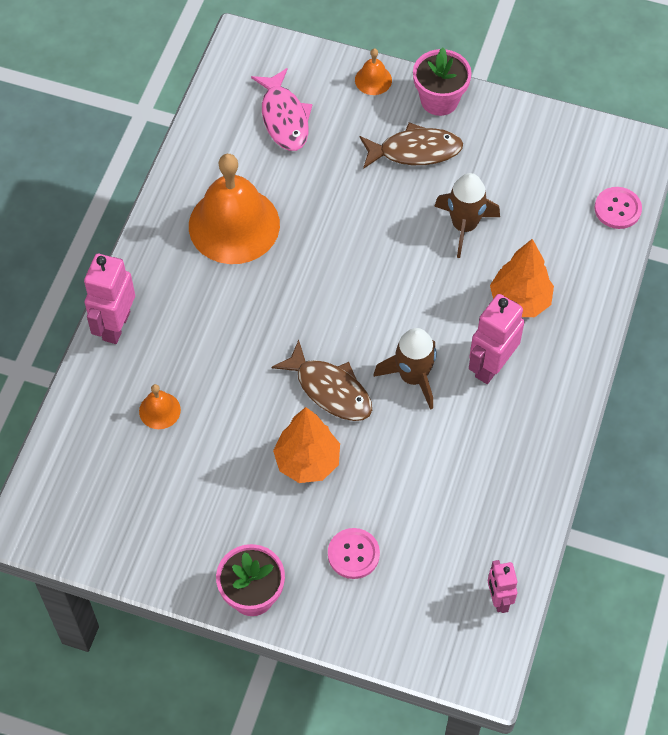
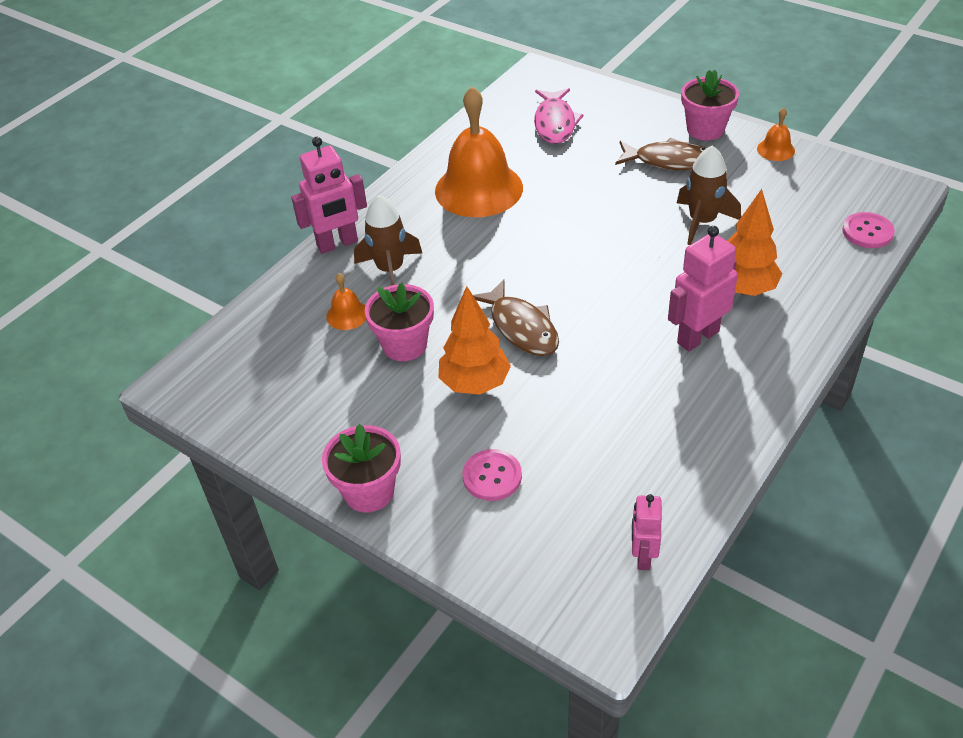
camera: 20 degrees right, 15 degrees down
pink robot [84,254,135,344] -> pink robot turned 150 degrees counterclockwise [291,137,367,254]
orange bell [355,48,392,95] -> orange bell moved to [757,107,795,161]
brown rocket [374,328,437,410] -> brown rocket moved to [354,195,422,285]
none -> pink flower pot [365,283,434,361]

